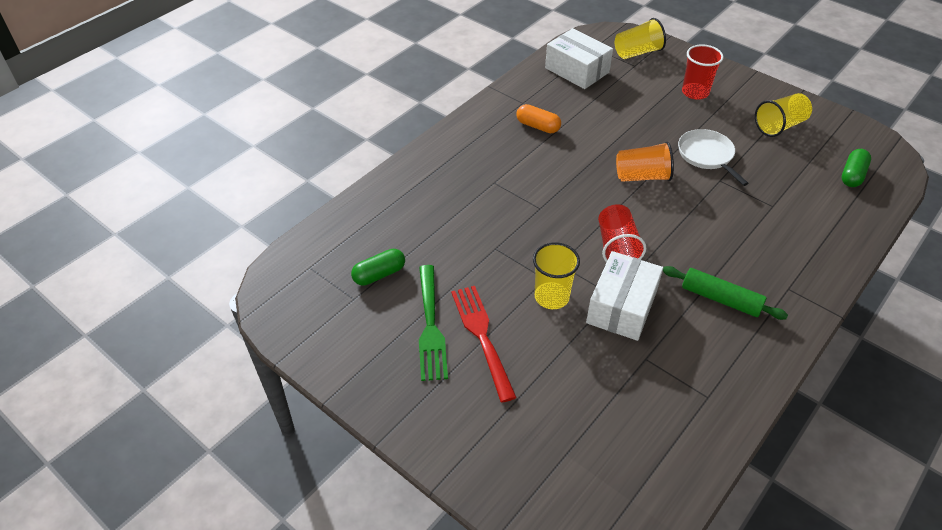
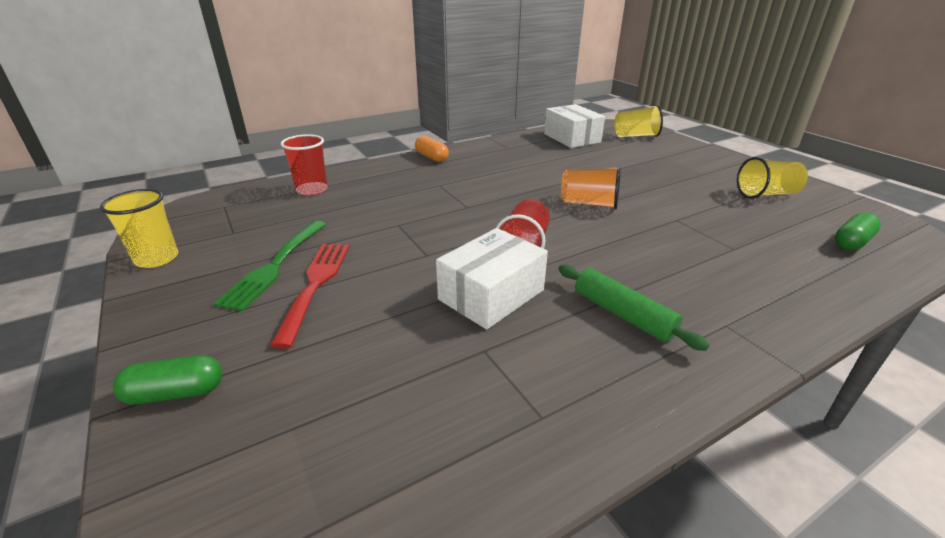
camera: 20 degrees right, 15 degrees down
green capsule [351,249,405,286] -> green capsule moved to [113,355,222,405]
orange capsule [516,104,561,133] -> orange capsule moved to [415,136,449,162]
yellow cup [533,242,580,309] -> yellow cup moved to [100,189,178,268]
white pan [678,129,749,186] -> none
red cup [682,44,724,100] -> red cup moved to [281,134,328,196]

